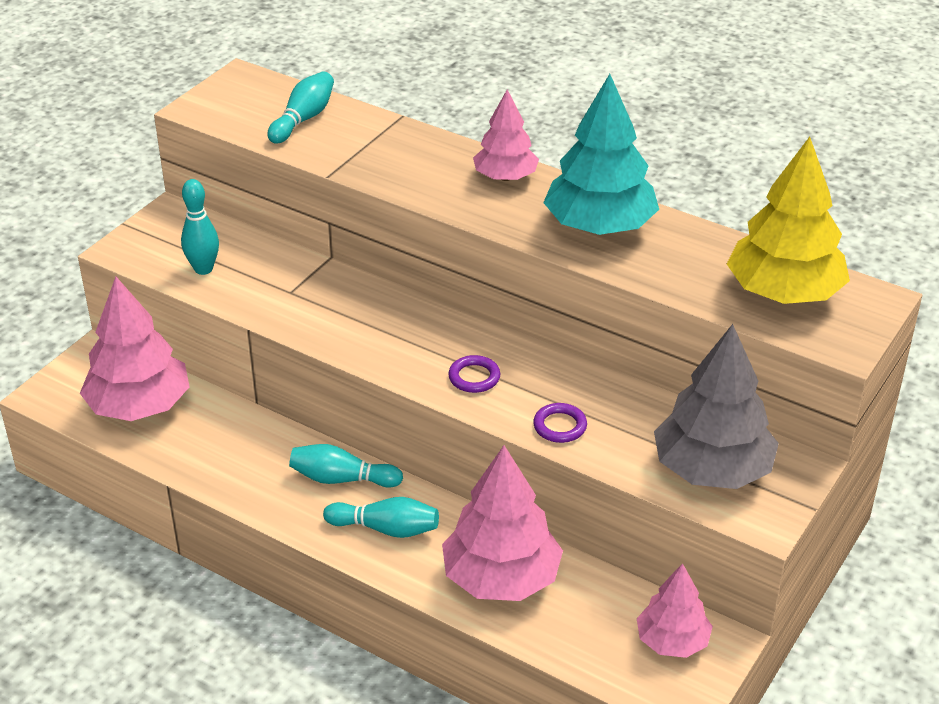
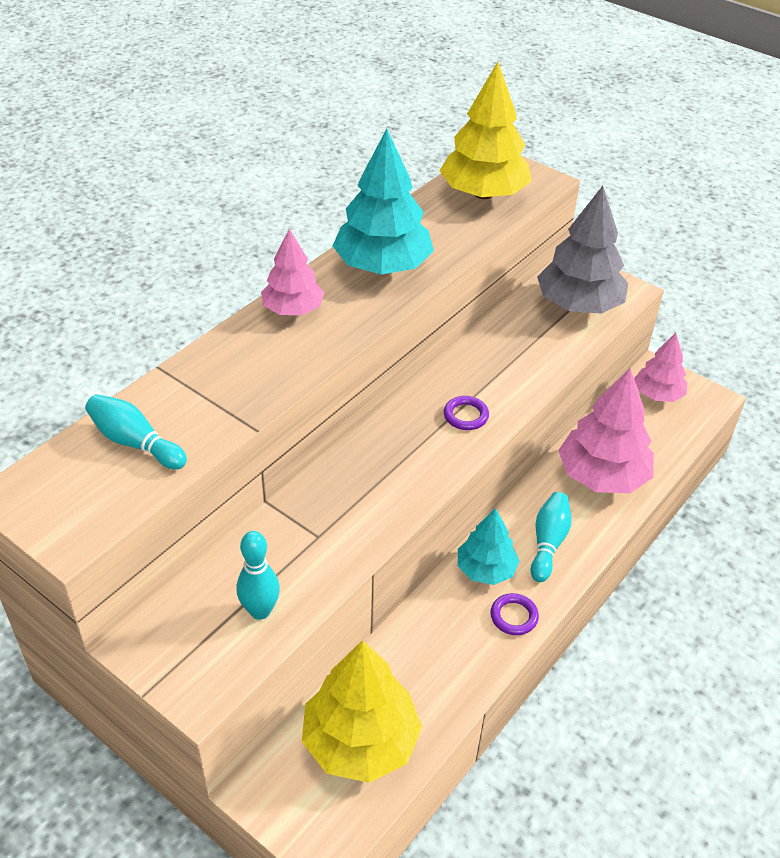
camera: 85 degrees left, 5 degrees up
pink tree [80,277,190,421] -> yellow tree [302,640,422,783]
turquoise bowling pin [289,444,403,488] -> turquoise tree [458,508,519,585]
purple ring [533,403,587,443] -> purple ring moved to [490,593,539,635]

